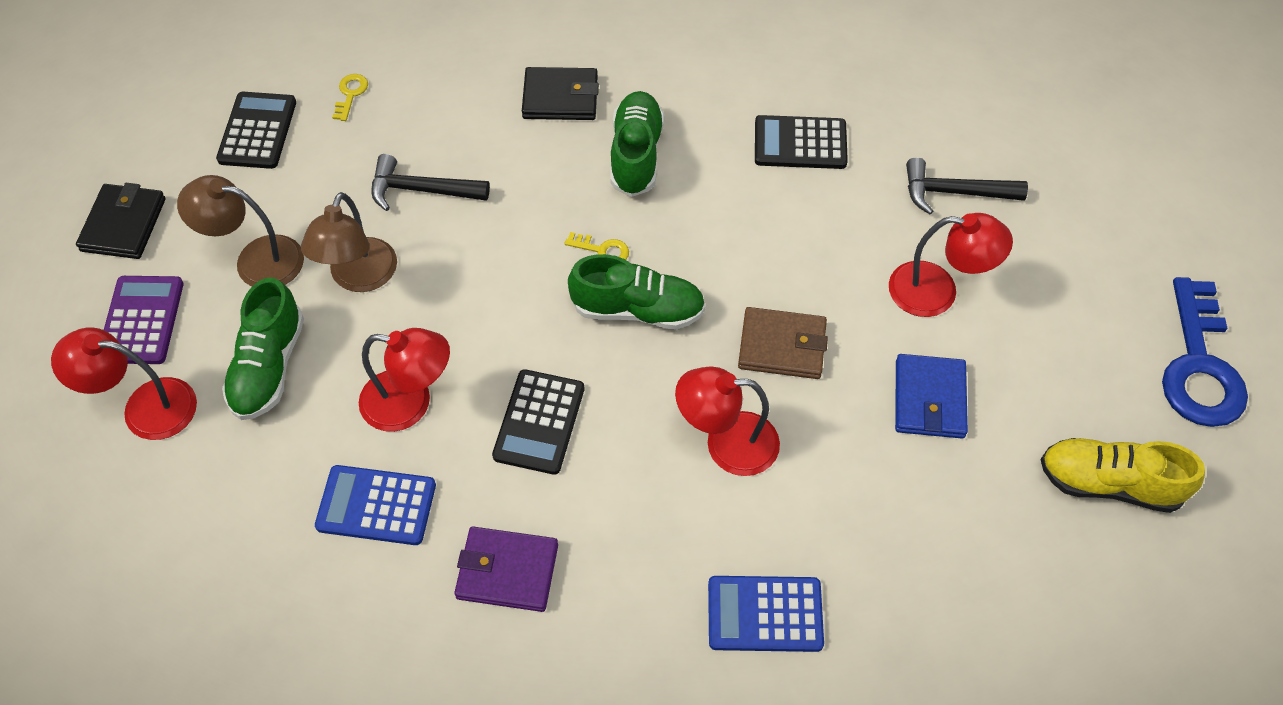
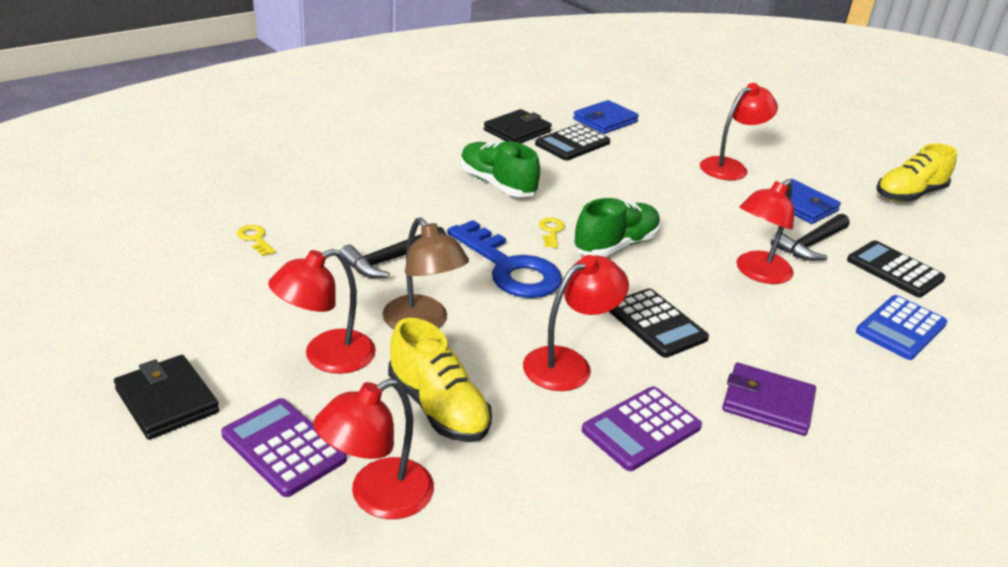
camera: 50 degrees left, 25 degrees down
brown lamp [177,175,304,287] -> red lamp [268,249,376,374]
black calculator [216,92,296,169] -> black calculator moved to [847,241,946,298]
green shoe [222,278,304,420] -> yellow shoe [388,318,492,442]
blue calculator [315,465,436,545] -> purple calculator [582,386,702,471]
purple wallet [454,526,558,612] -> purple wallet turned 60 degrees clockwise [722,363,816,436]
black wallet [522,67,599,120] -> black wallet moved to [484,109,552,144]
yellow key [565,232,629,260] -> yellow key turned 60 degrees counterclockwise [539,218,565,248]
brown wallet [738,307,828,379] -> none
black hammer [906,157,1028,215] -> black hammer moved to [771,214,850,261]
blue key [1162,277,1248,427] -> blue key moved to [447,220,562,298]
none -> blue wallet [573,100,639,134]

